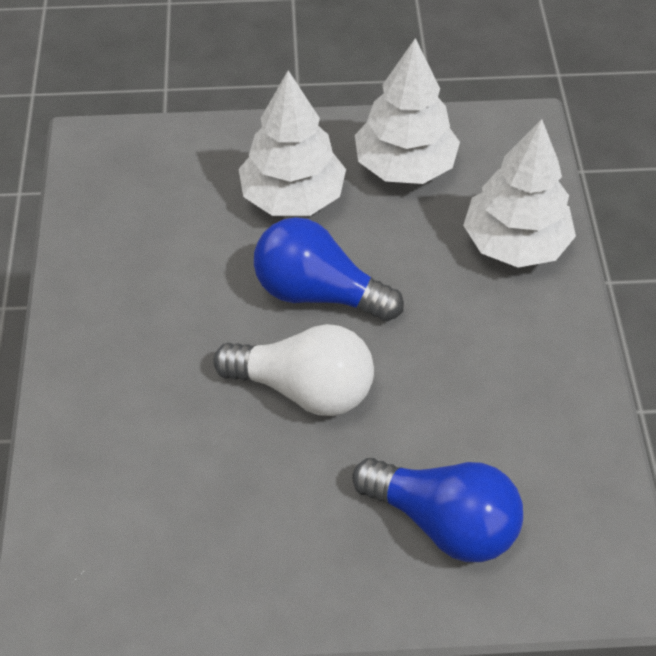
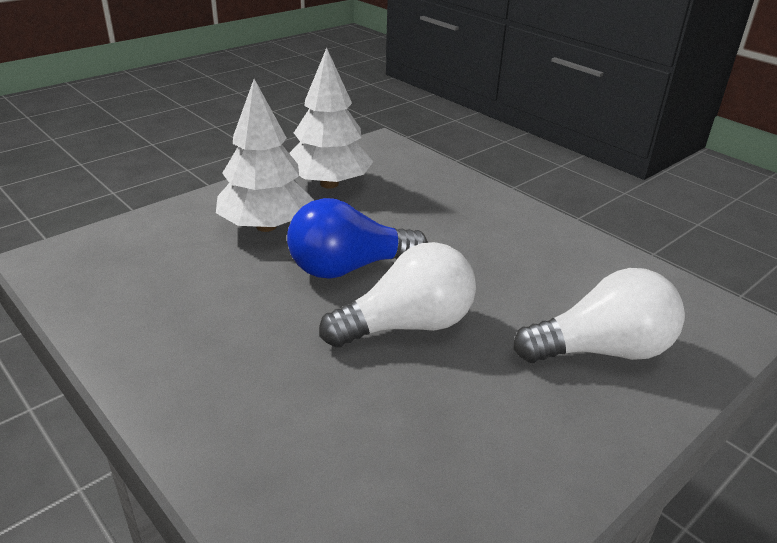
camera: 40 degrees left, 20 degrees down
blue light bulb [352,458,523,562] -> white light bulb [514,268,685,363]
white tree [463,119,576,268] -> none

